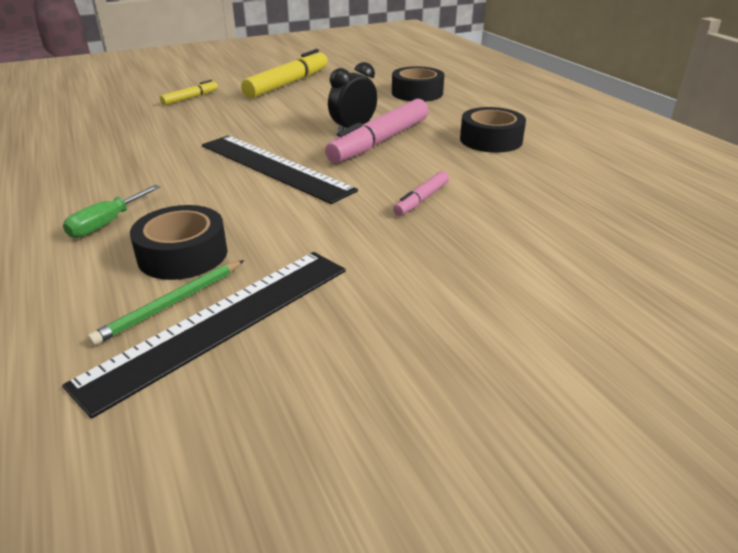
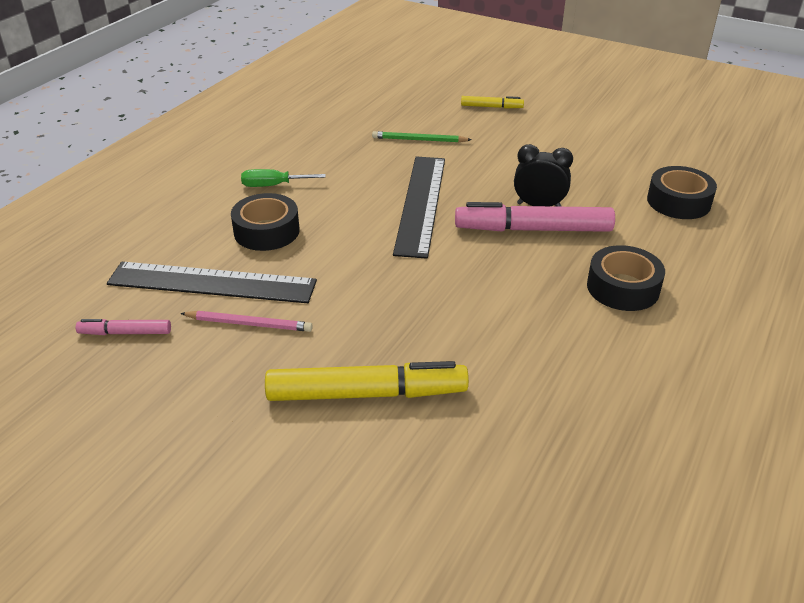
camera: 55 degrees right, 5 degrees up
green pencil [87,260,244,346] -> green pencil moved to [372,131,472,143]
yellow marker [241,49,328,98] -> yellow marker moved to [265,361,469,401]
pink marker [393,171,449,216] -> pink marker moved to [76,319,171,335]
none -> pink pencil [180,311,313,332]

